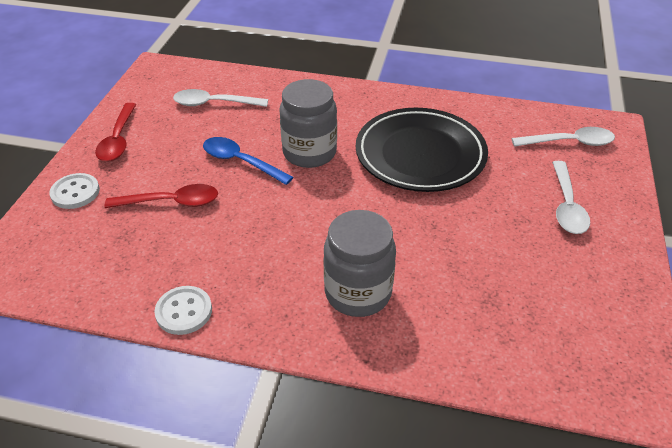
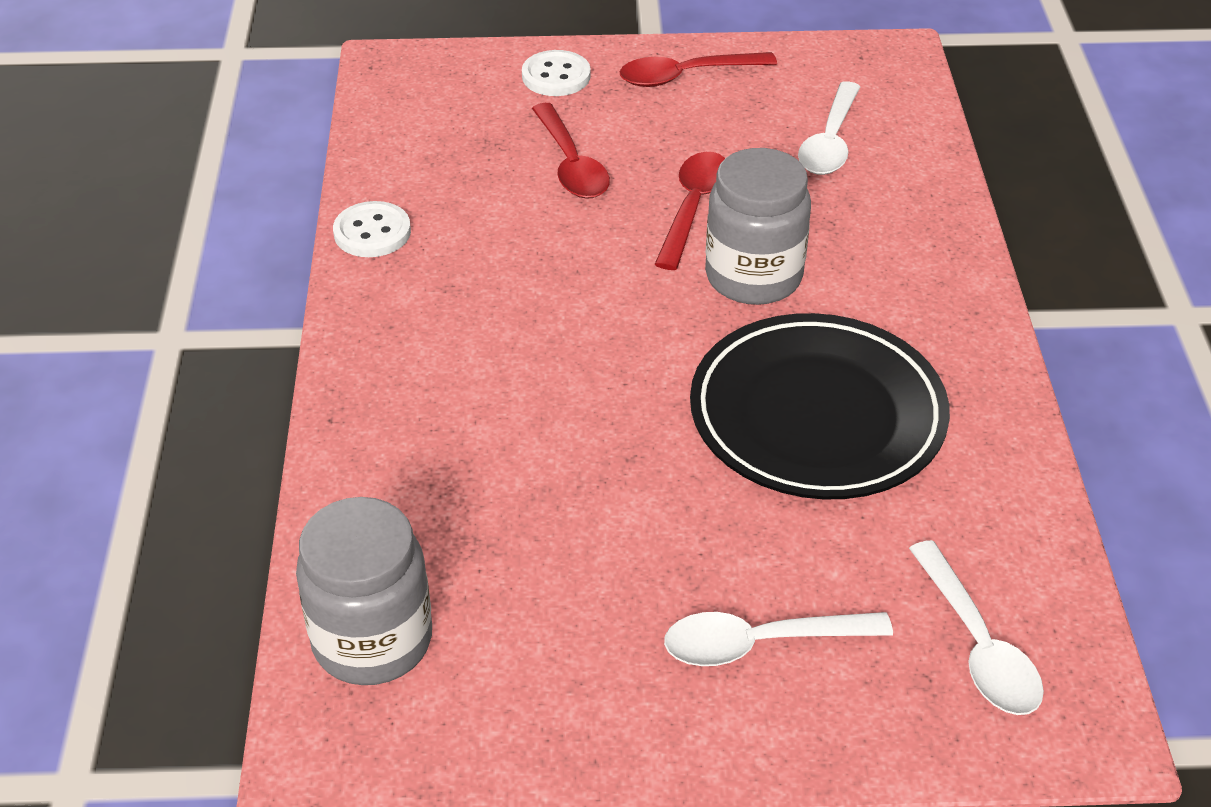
camera: 75 degrees right, 0 degrees up
white spoon [173,89,268,107] -> white spoon turned 150 degrees counterclockwise [798,81,860,175]
blue spoon [203,137,293,185] -> red spoon [654,152,725,270]
grey jar [324,210,396,317] -> grey jar moved to [296,497,432,685]

